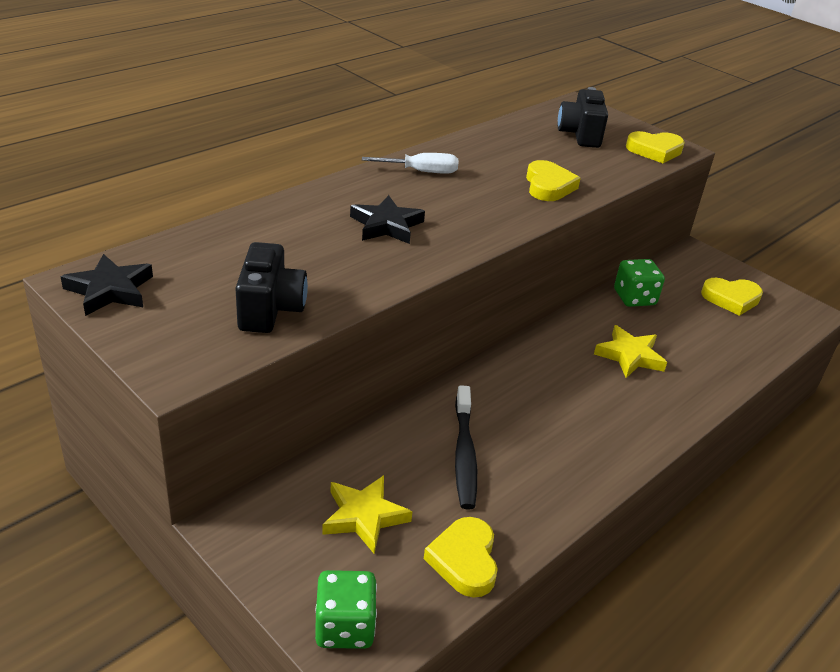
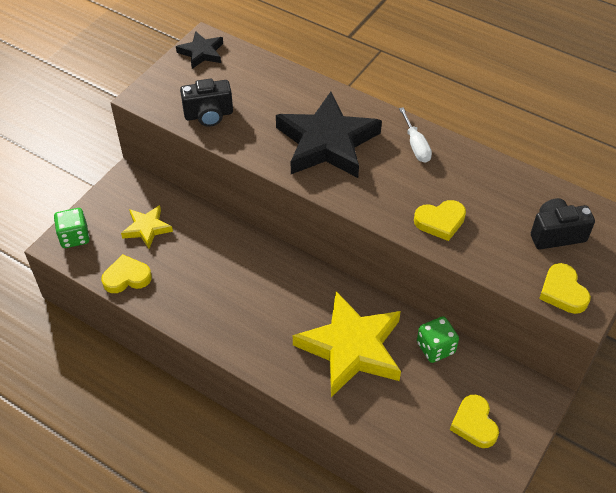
camera: 80 degrees right, 15 degrees up
black star [350,195,425,244] -> black star [276,92,382,178], size x2.02
black toothbrush [455,385,477,510] -> none
yellow star [594,325,667,378] -> yellow star [293,291,401,397], size x2.02

